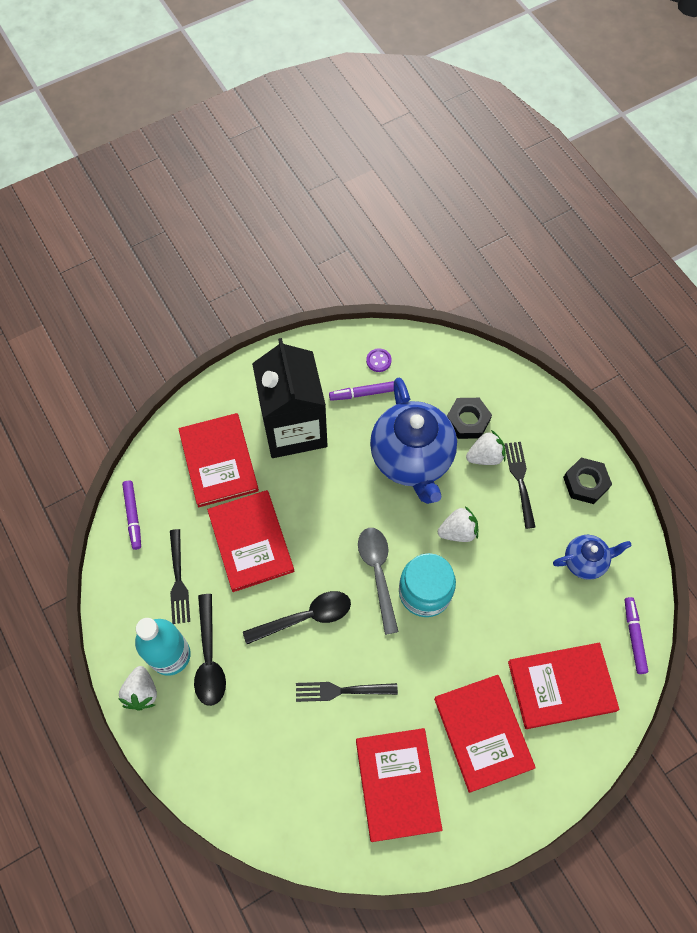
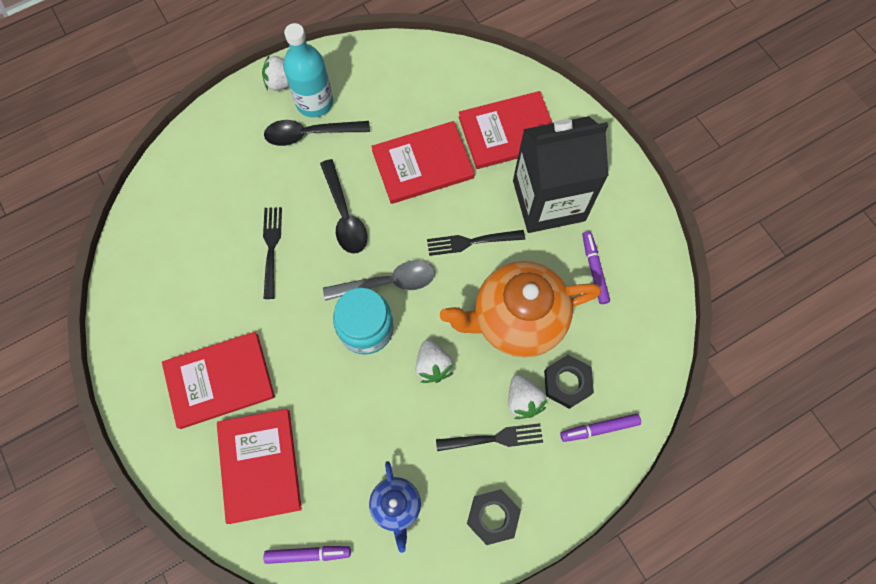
camera: 90 degrees right, 5 degrees up
purple marker [122,481,141,550] -> purple marker moved to [560,414,641,442]
black fork [170,529,190,624] -> black fork moved to [427,230,525,256]
red book [356,728,442,842] -> none
purple button [366,348,392,372] -> none
blue teapot [370,378,457,504] -> orange teapot [440,261,601,357]

